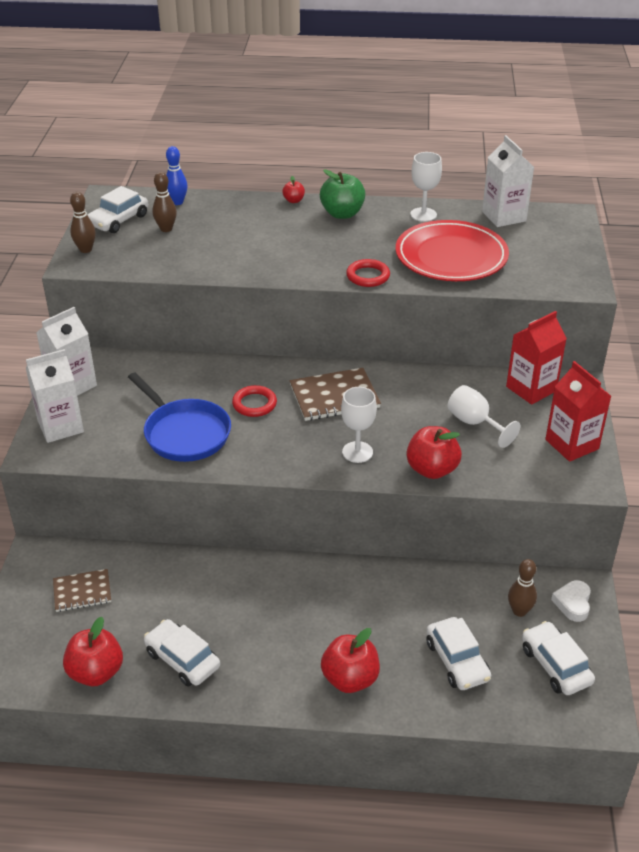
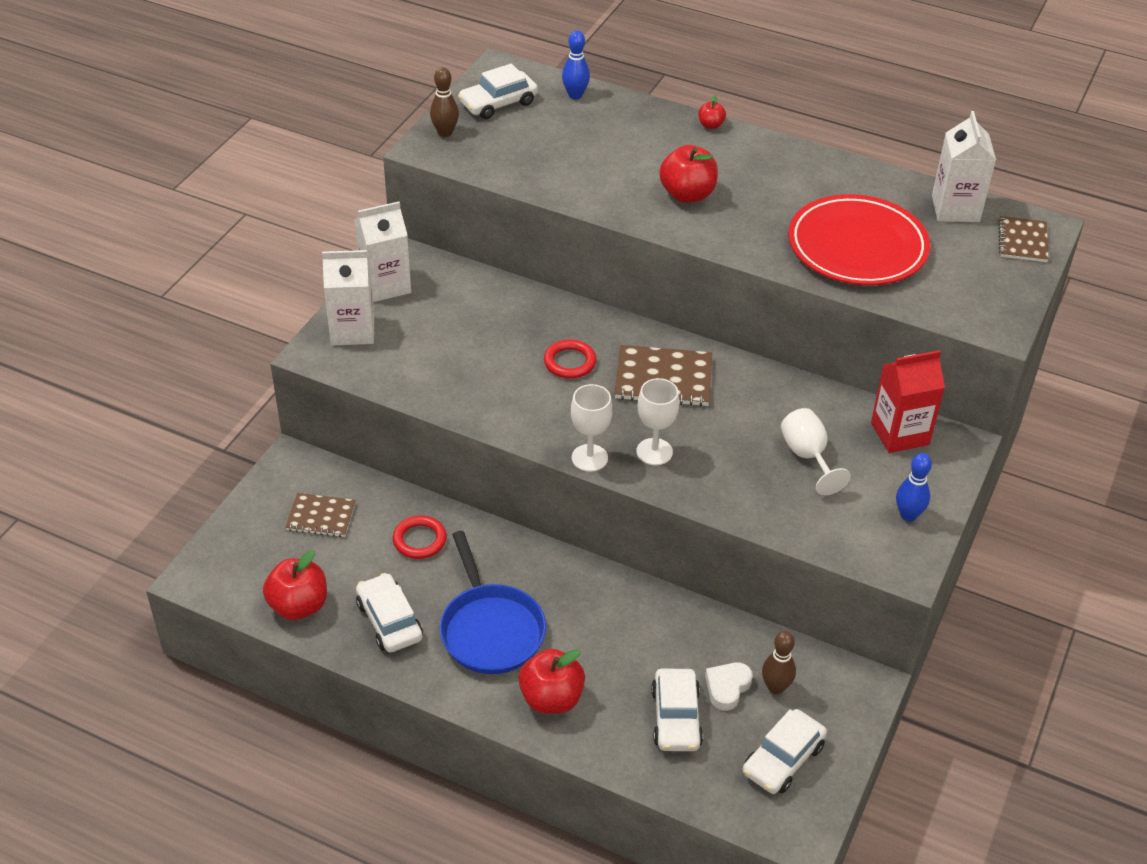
camera: 20 degrees right, 5 degrees up
blue pan [128,373,231,462] -> blue pan moved to [439,531,546,674]
brown bowling pin [152,172,177,232] -> none
green apple [320,169,365,219] -> none
red ring [346,259,390,287] -> red ring moved to [393,515,447,559]
red apple [406,426,462,479] -> red apple moved to [659,145,718,203]
white goblet [410,152,442,222] -> white goblet moved to [571,384,613,472]
white car [522,621,595,695] -> white car turned 135 degrees counterclockwise [743,709,827,794]
red carton [545,361,611,462] -> blue bowling pin [896,453,932,521]
white heart [551,580,591,622] -> white heart moved to [705,662,753,711]
none -> brown notebook [998,216,1049,262]

